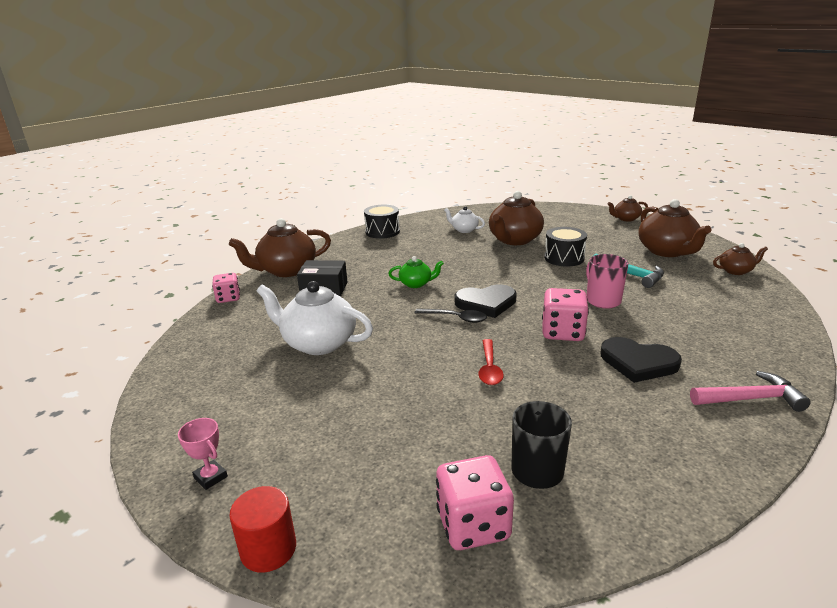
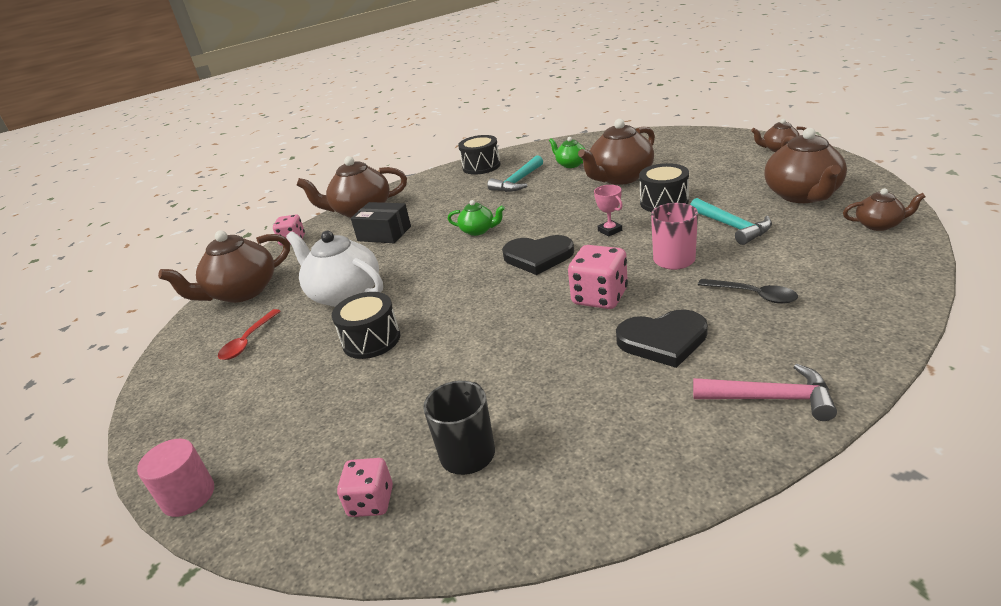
camera: 20 degrees right, 5 degrees up
pink trophy [178,418,228,490] -> pink trophy moved to [594,185,623,237]
red cylinder [229,486,296,573] -> pink cylinder [137,439,214,517]
black spoon [415,308,487,323] -> black spoon moved to [698,279,798,304]
pink dice [436,455,514,550] -> pink dice [337,458,393,517], size x0.65
white teapot [444,206,485,233] -> green teapot [549,137,586,168]
red spoon [478,339,504,385] -> red spoon moved to [218,309,281,360]
black heart [600,337,682,383] -> black heart turned 45 degrees counterclockwise [616,309,708,368]
none -> brown teapot [158,230,290,303]
none -> black drum [332,292,400,359]
none -> turquoise hammer [487,155,543,192]

